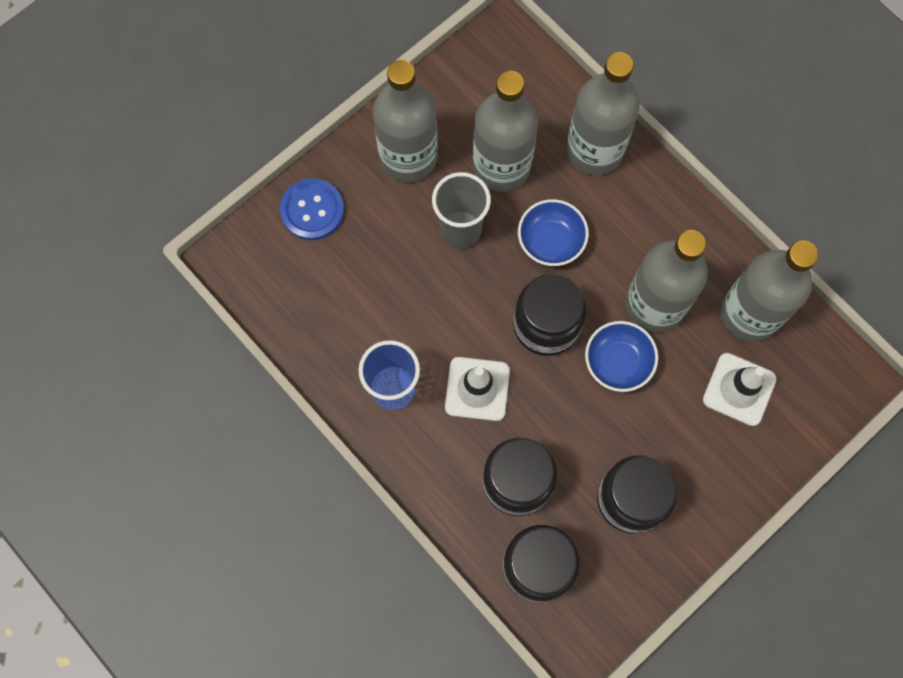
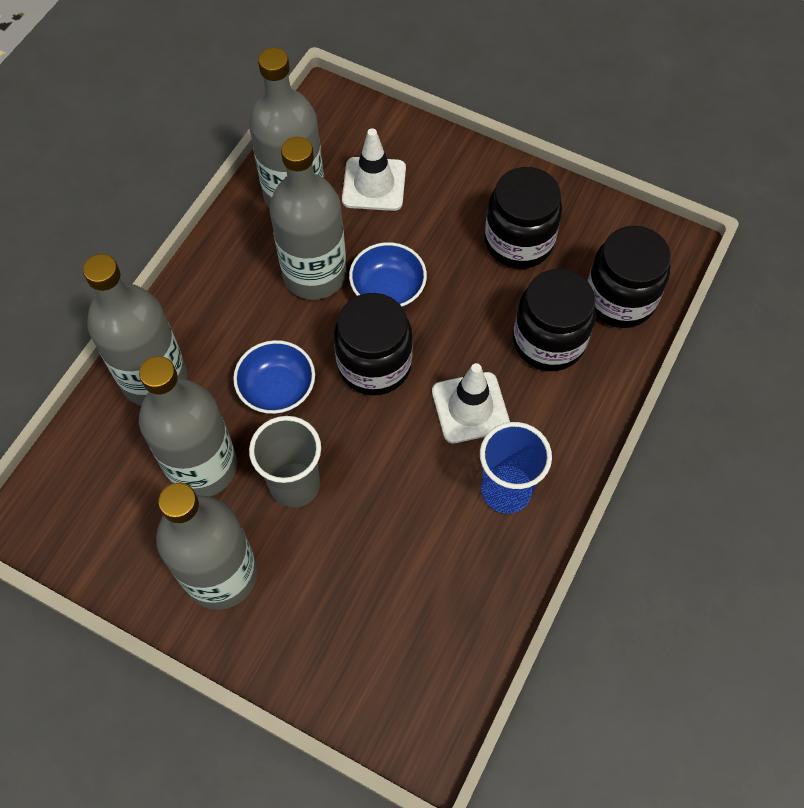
camera: 110 degrees left, 10 degrees down
blue button [280,178,344,240] -> none

